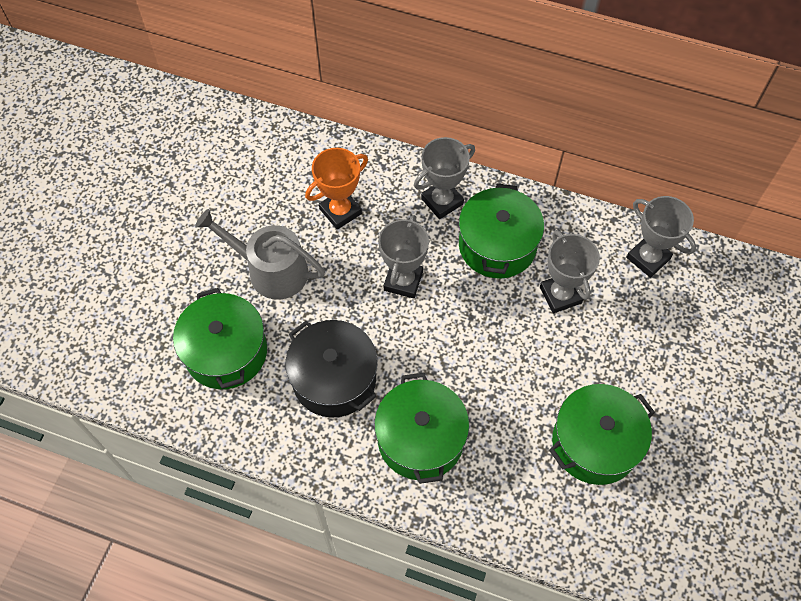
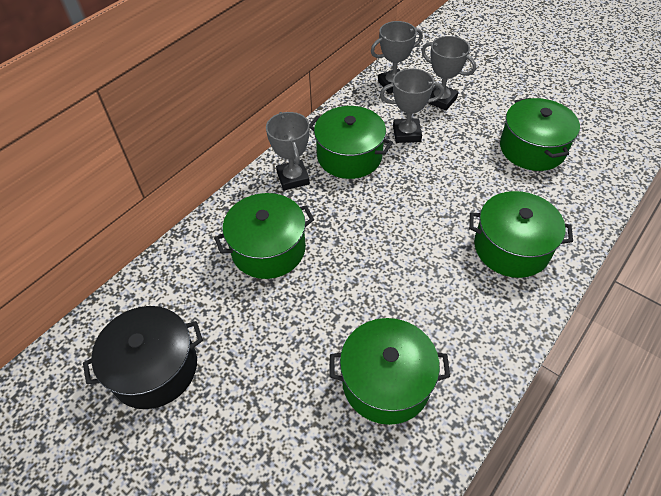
camera: 70 degrees left, 10 degrees down
grey watering can [195,209,325,300] -> none
black pot [286,320,378,418] -> black pot moved to [83,306,203,409]
orange trophy [305,148,368,230] -> green pot [214,193,314,279]
grey trophy [378,215,429,298] -> grey trophy moved to [421,36,476,111]

